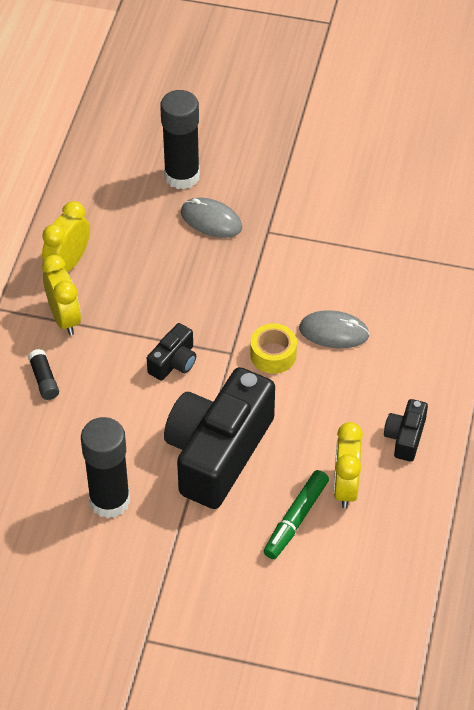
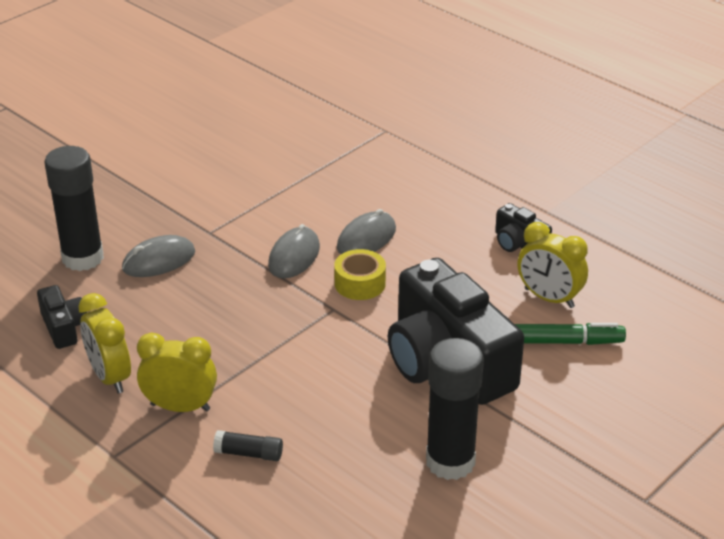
camera: 60 degrees left, 15 degrees down
black camera [147,323,196,381] -> black camera moved to [37,285,87,349]
green marker [264,470,329,559] -> green marker turned 60 degrees counterclockwise [515,323,626,345]
none -> grey mouse [268,224,320,278]

